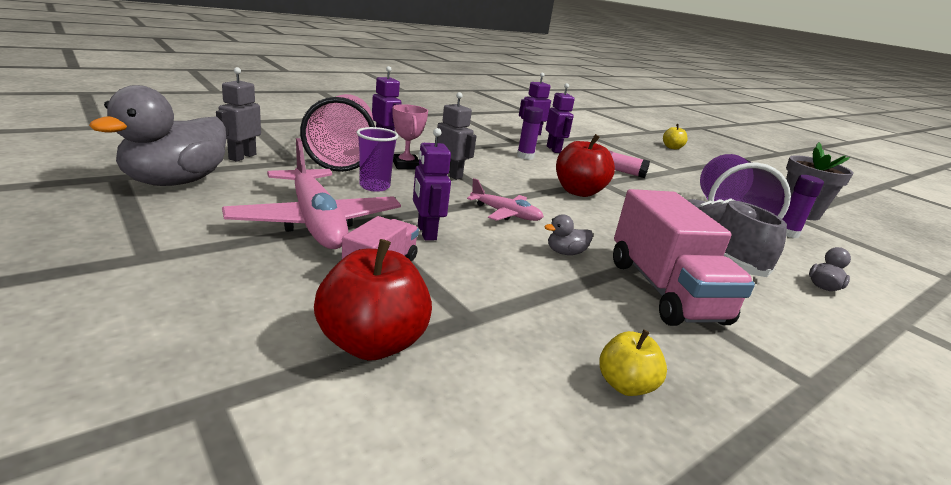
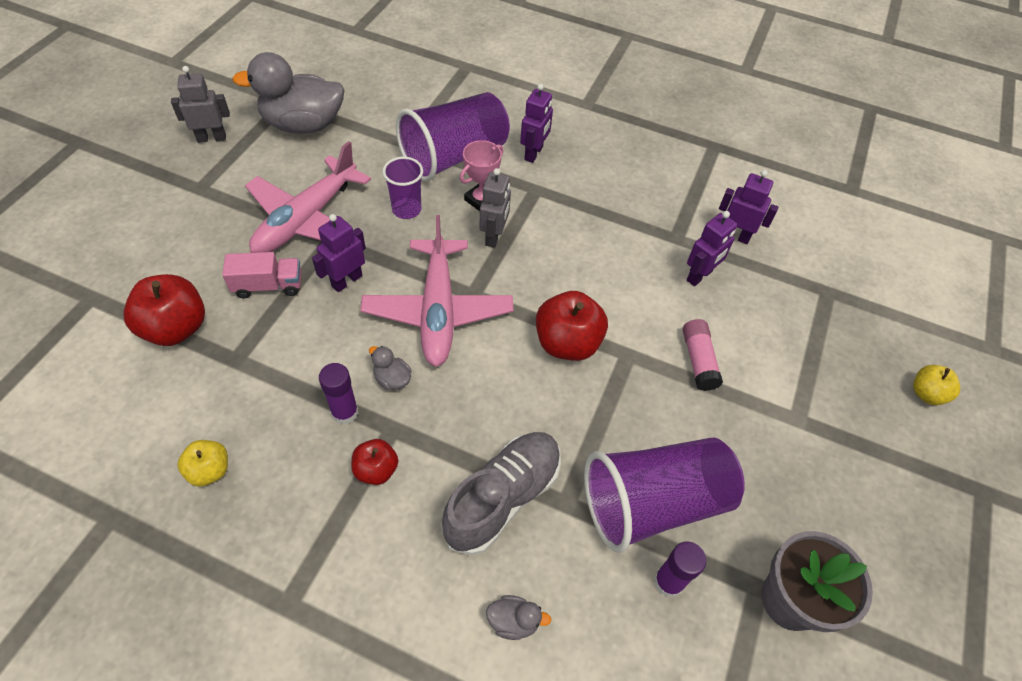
camera: 60 degrees right, 30 degrees up
grey robot [216,67,261,162] -> grey robot moved to [171,66,230,143]
pink cup [300,94,375,172] -> purple cup [396,92,510,182]
pink plane [467,178,544,221] -> pink plane [360,215,513,367], size x1.92
purple glue stick [517,106,543,160] -> purple glue stick moved to [319,363,358,424]
pink truck [613,189,755,326] -> red apple [352,439,398,485]

